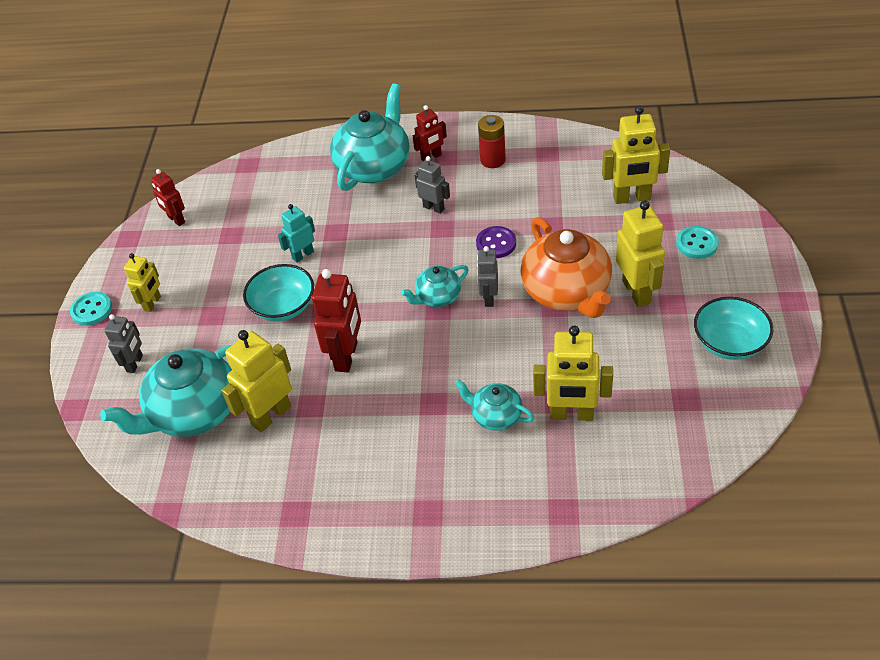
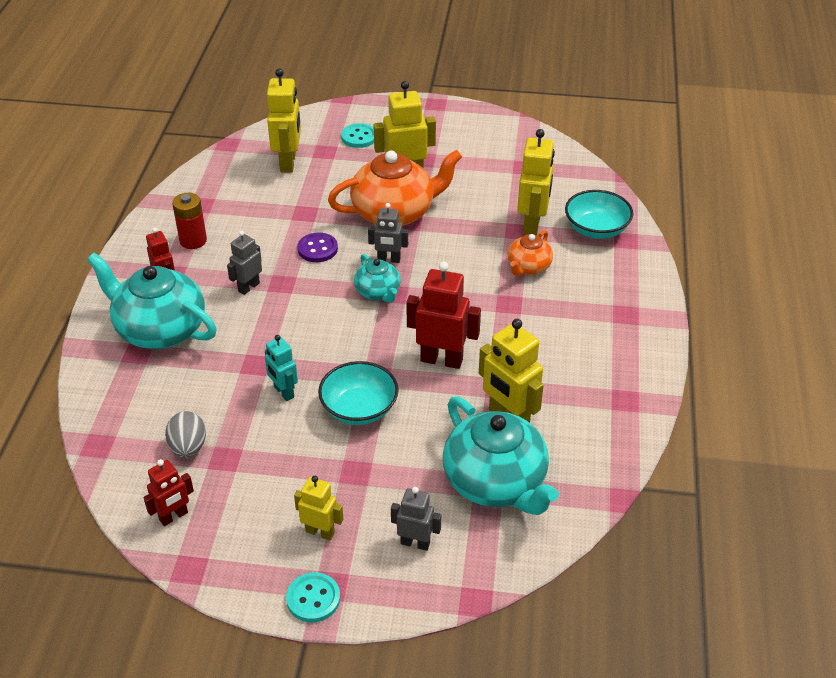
camera: 90 degrees left, 5 degrees down
turquoise teapot [454,379,534,431] -> orange teapot [507,230,553,276]
turquoise bowl [694,297,773,360] -> turquoise bowl moved to [565,190,633,239]
none -> grey egg [165,411,206,458]

